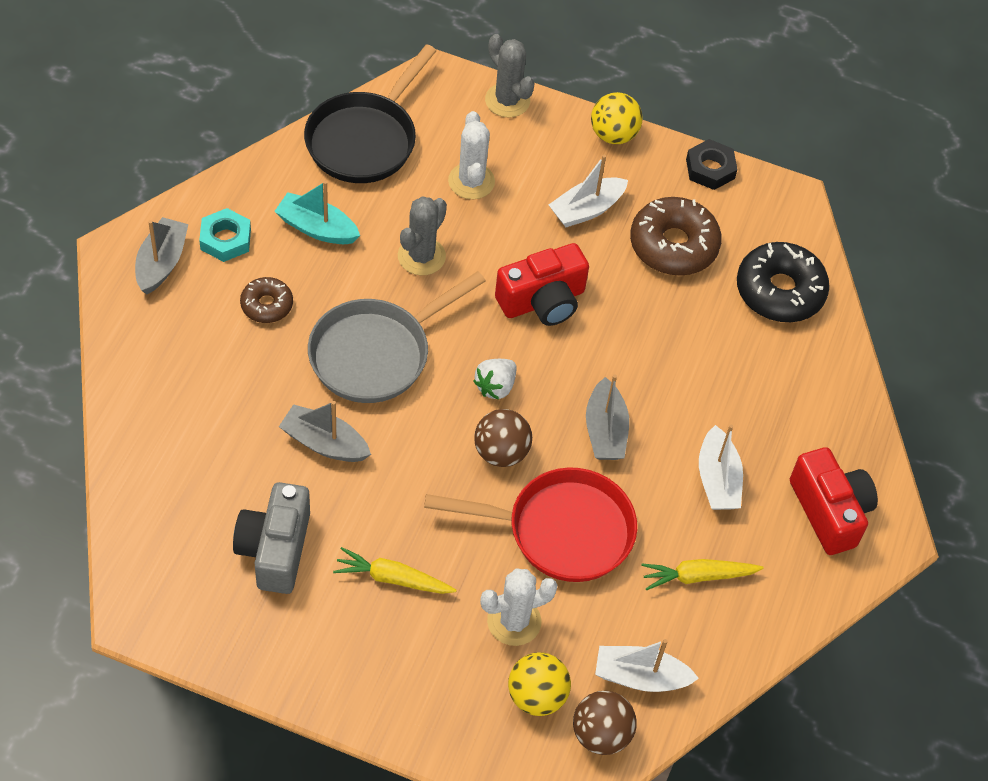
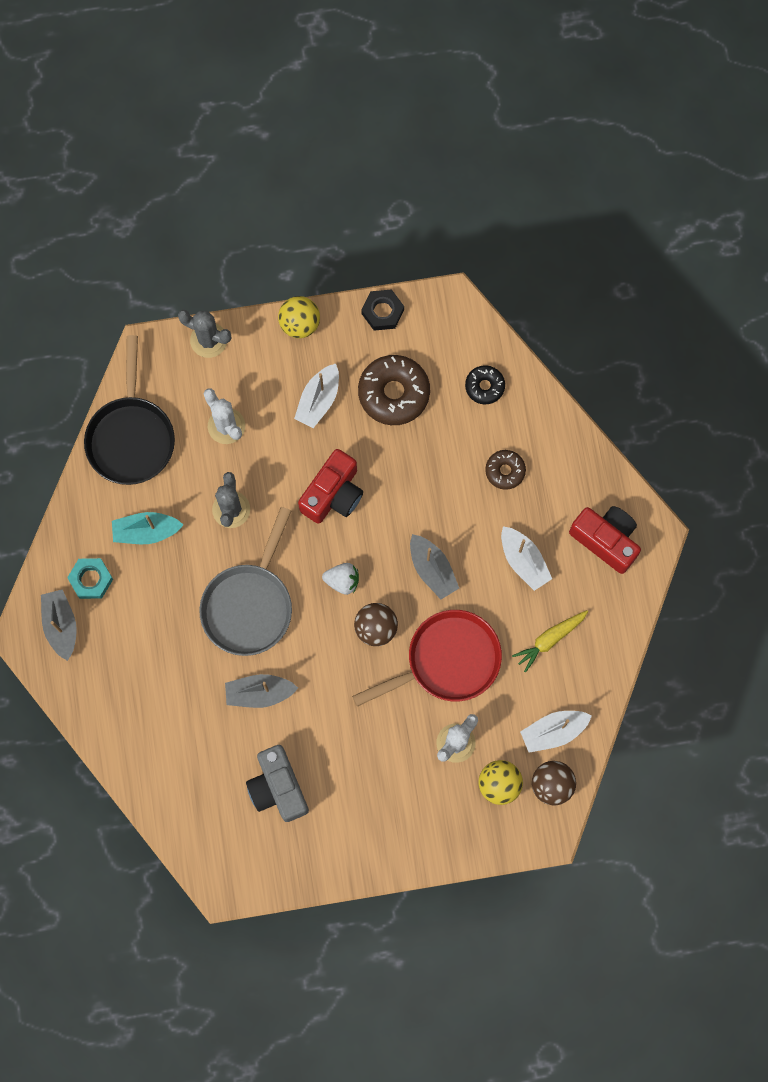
camera: 25 degrees left, 20 degrees up
brown donut [240,277,293,323] -> brown donut moved to [485,450,526,490]
yellow carrot [333,547,457,594] -> none
white strawberry [473,359,517,400] -> white strawberry turned 90 degrees counterclockwise [322,563,359,595]
black donut [737,242,830,322] -> black donut [465,365,505,405], size x0.56

